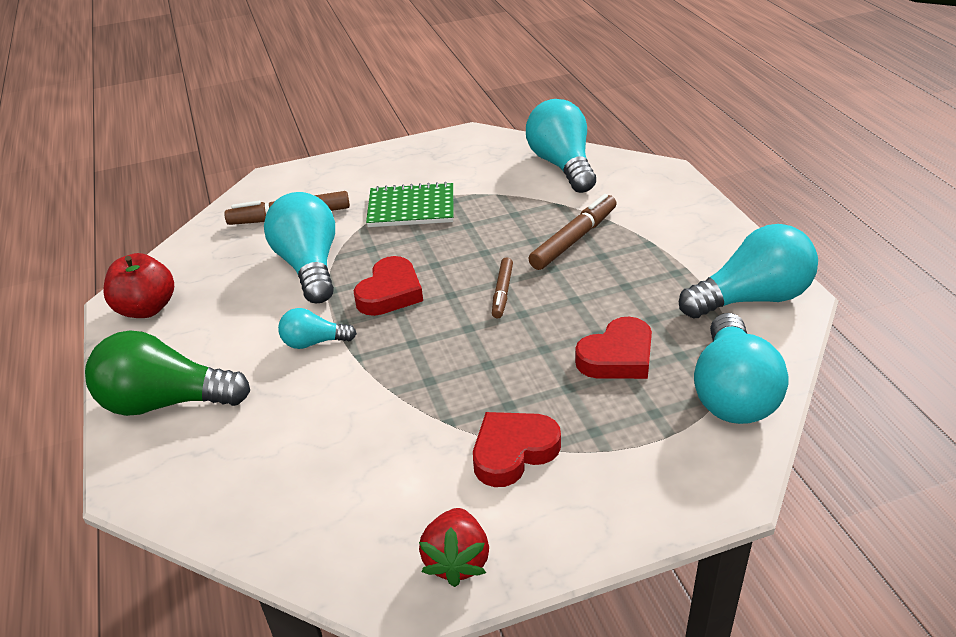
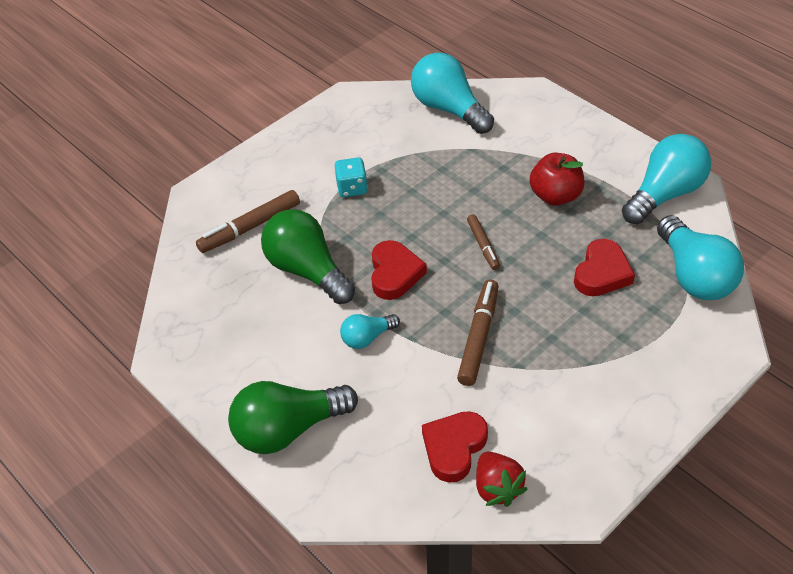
camera: 25 degrees left, 10 degrees up
red apple [103,253,174,318] -> red apple moved to [530,153,584,206]
turquoise light bulb [264,192,335,303] -> green light bulb [261,209,355,304]
green notebook [366,182,453,227] -> turquoise dice [334,157,368,197]
red strawberry [419,508,489,587] -> red strawberry moved to [476,452,528,507]
red heart [473,412,561,487] -> red heart moved to [422,411,488,483]
brown marker [529,194,617,270] -> brown marker moved to [457,280,499,386]

